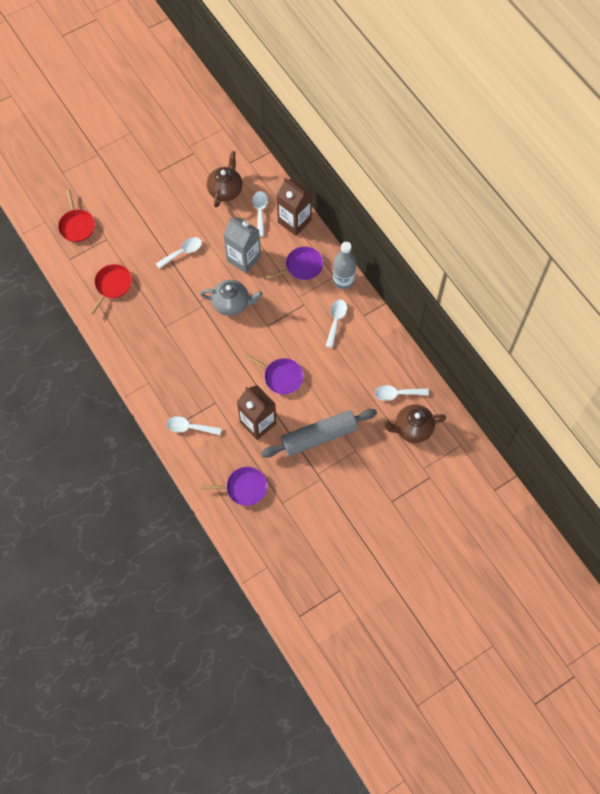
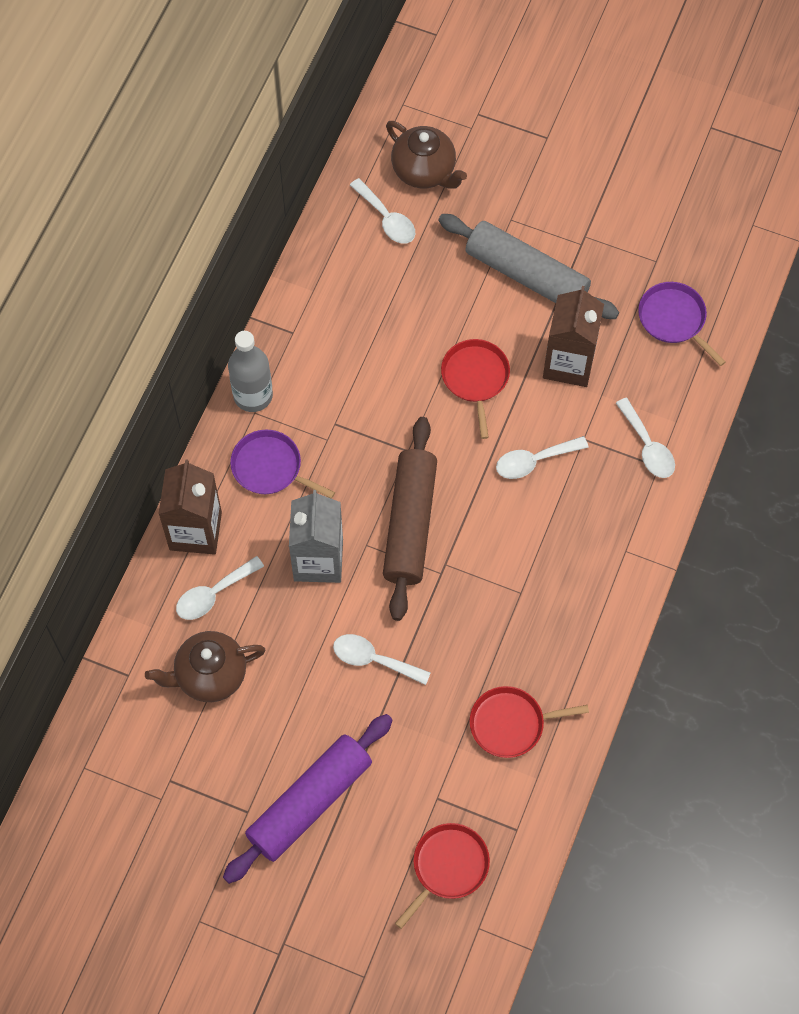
camera: 125 degrees left, 0 degrees up
grey teapot [200,280,262,316] -> brown rolling pin [383,417,437,621]
purple pan [245,354,304,395] -> red pan [441,339,510,439]
white spoon [326,299,347,348] -> white spoon moved to [496,436,589,479]
none -> purple rolling pin [223,714,393,884]

